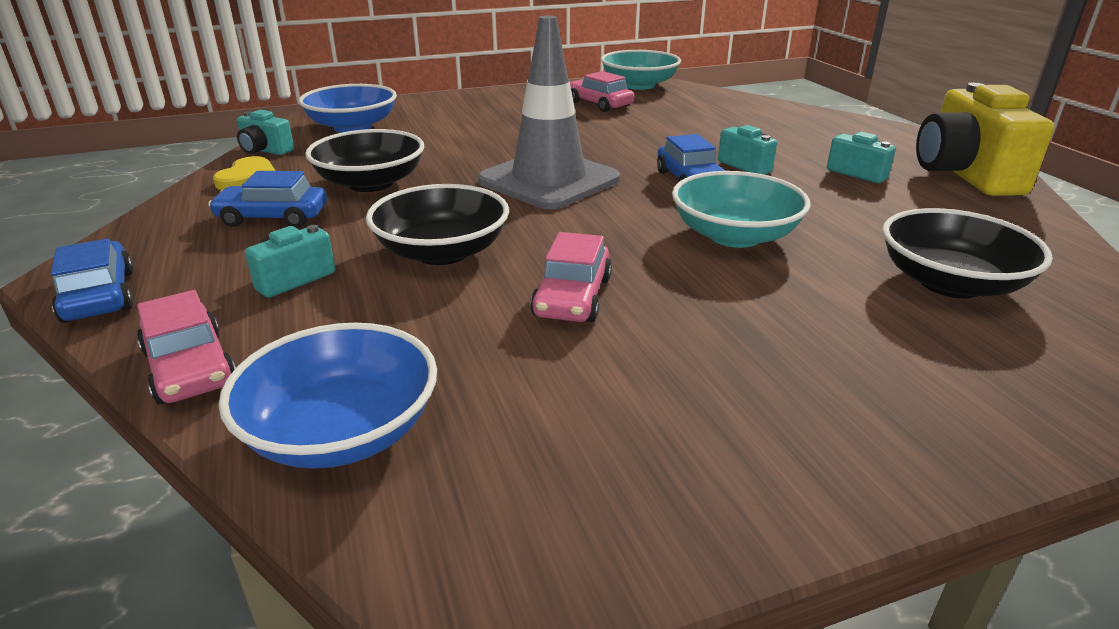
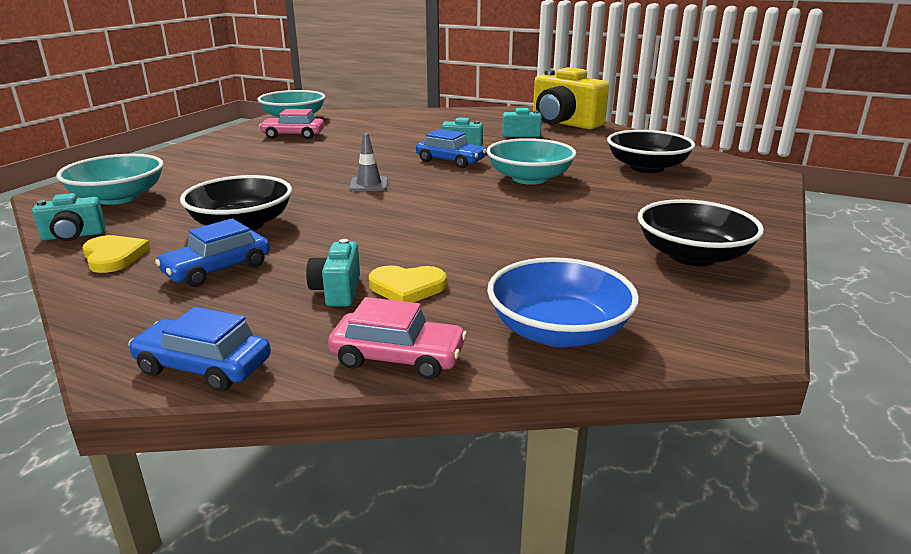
camera: 45 degrees left, 5 degrees down
blue bowl [299,84,397,133] -> turquoise bowl [56,154,164,205]
black bowl [366,184,509,265] -> black bowl moved to [638,199,764,266]
grey traffic cone [478,15,620,209] -> grey traffic cone [349,133,388,191], size x0.42
pink car [531,232,612,322] -> none
none -> yellow heart [369,265,447,302]

